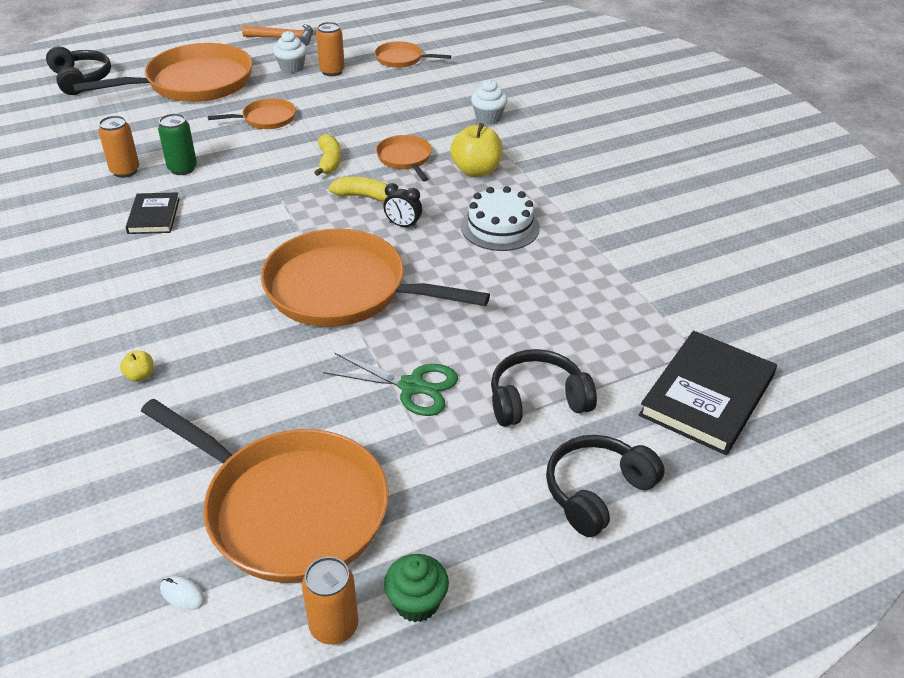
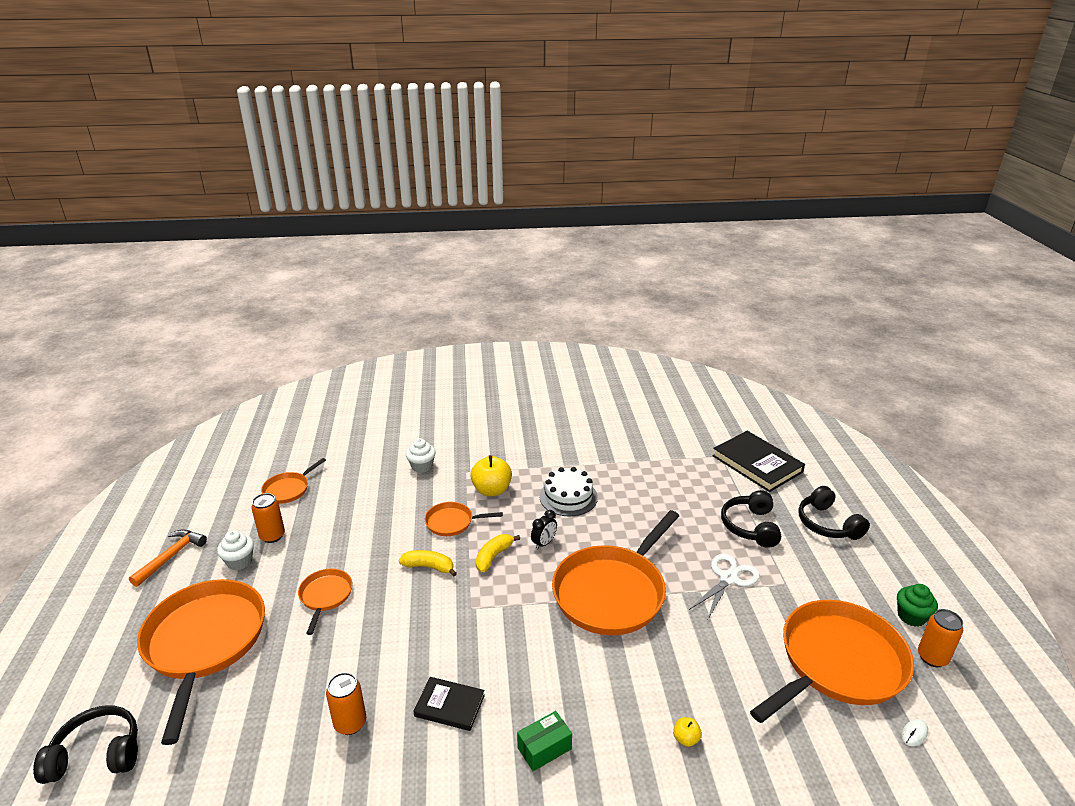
camera: 70 degrees left, 10 degrees down
green can [158,113,197,175] -> none
green scissors [323,353,458,416] -> white scissors [689,553,760,621]
none -> green box [517,711,572,771]

